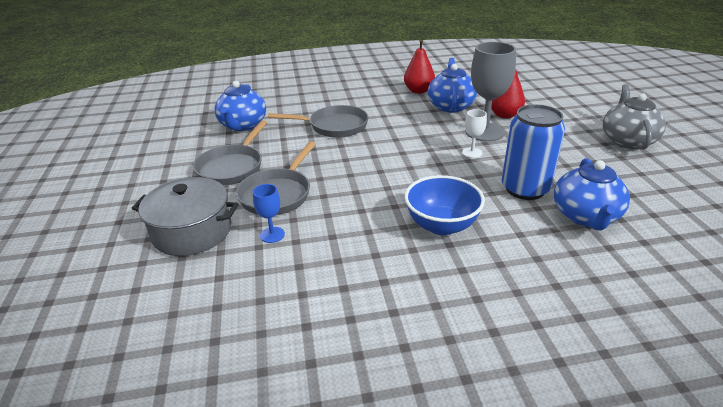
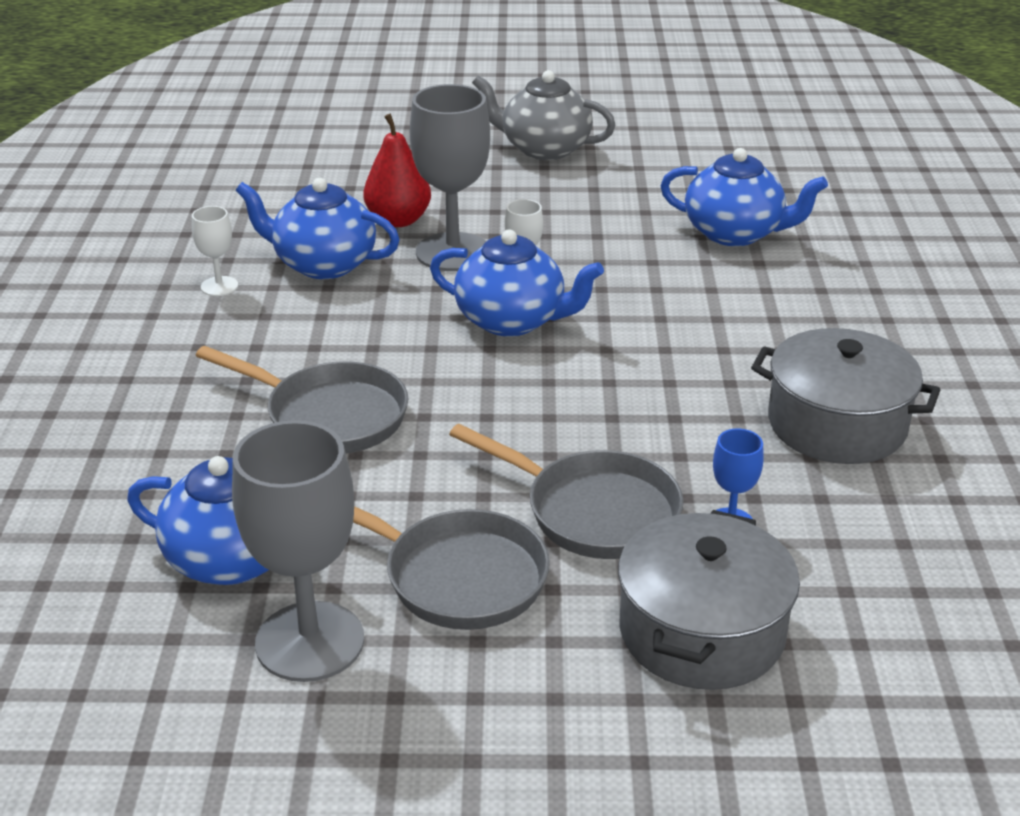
camera: 80 degrees left, 0 degrees up
grey pan [268,105,369,138] -> grey pan turned 105 degrees clockwise [195,346,408,453]
red pear [404,40,435,94] -> white goblet [192,206,238,296]
blue bowl [405,175,485,235] -> none
blue can [502,104,565,200] -> none
none -> grey goblet [232,420,364,682]
none -> blue teapot [430,229,604,336]
none -> grey pot [751,328,940,464]

